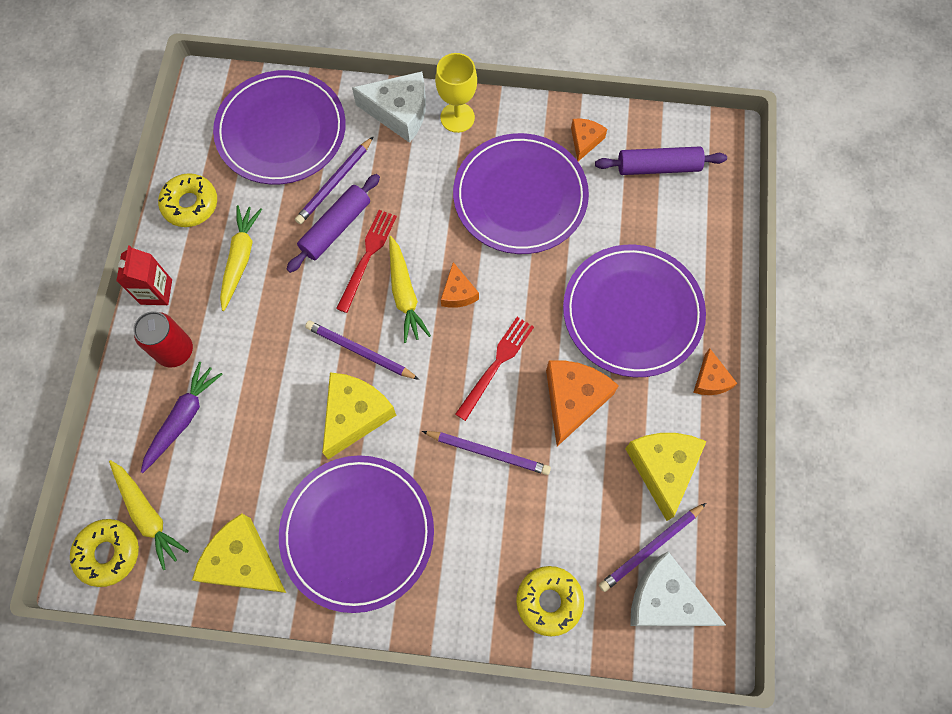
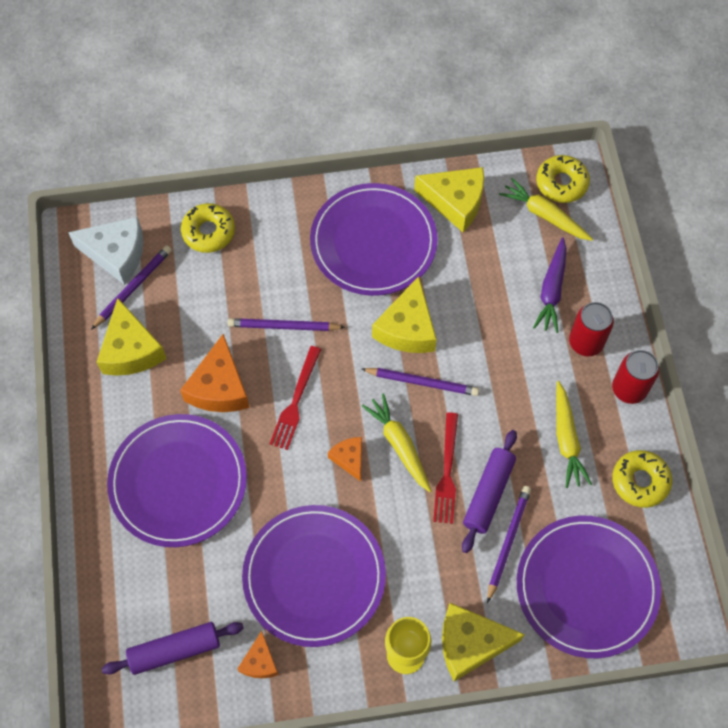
camera: 165 degrees right, 5 degrees down
red carton [116,246,172,305] -> red can [612,350,659,404]
white cheese [352,71,426,143] -> yellow cheese [442,603,525,681]
orange cheese [693,349,737,395] -> none

